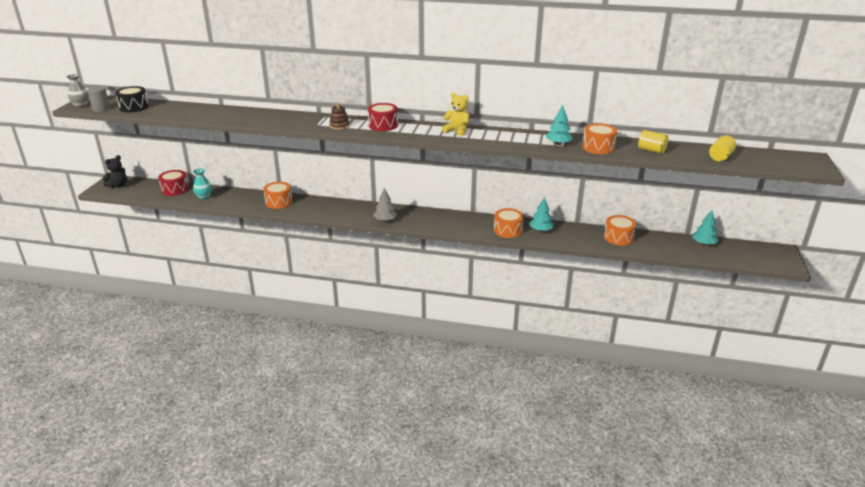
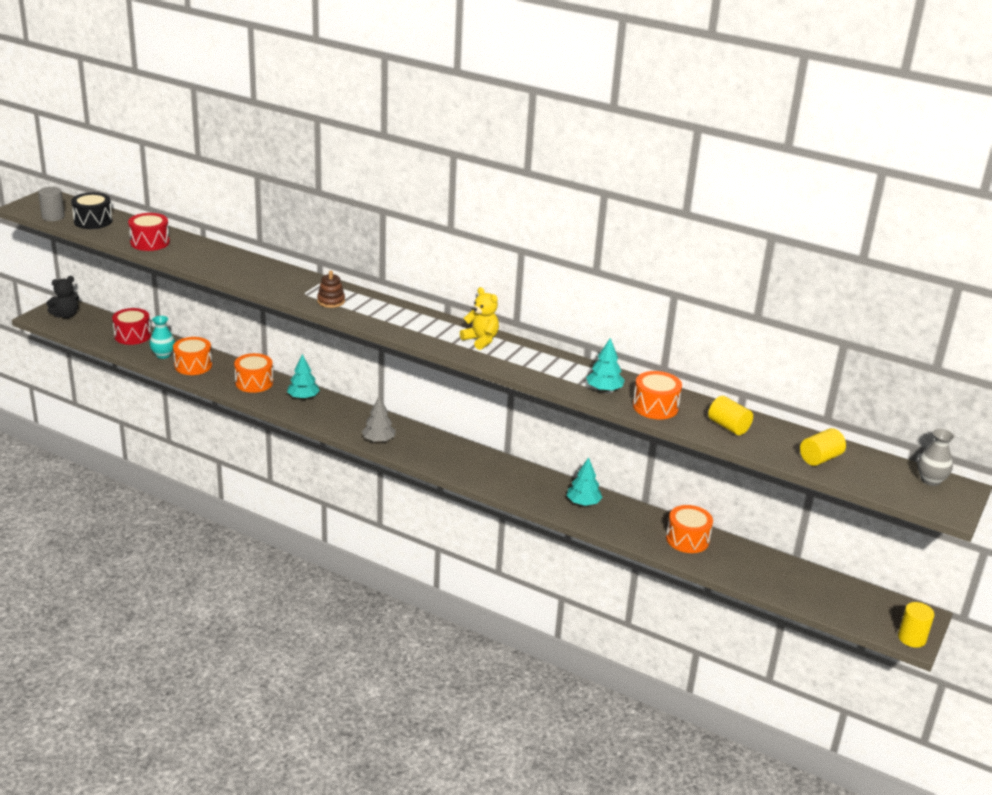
camera: 15 degrees right, 0 degrees up
grey vase [67,74,89,108] -> grey vase moved to [917,429,955,486]
red drum [368,103,398,131] -> red drum moved to [128,213,170,251]
orange drum [494,208,524,238] -> orange drum moved to [173,337,212,375]
turquoise tree [692,210,719,245] -> turquoise tree moved to [287,354,320,399]
none -> yellow cylinder [898,602,934,648]

